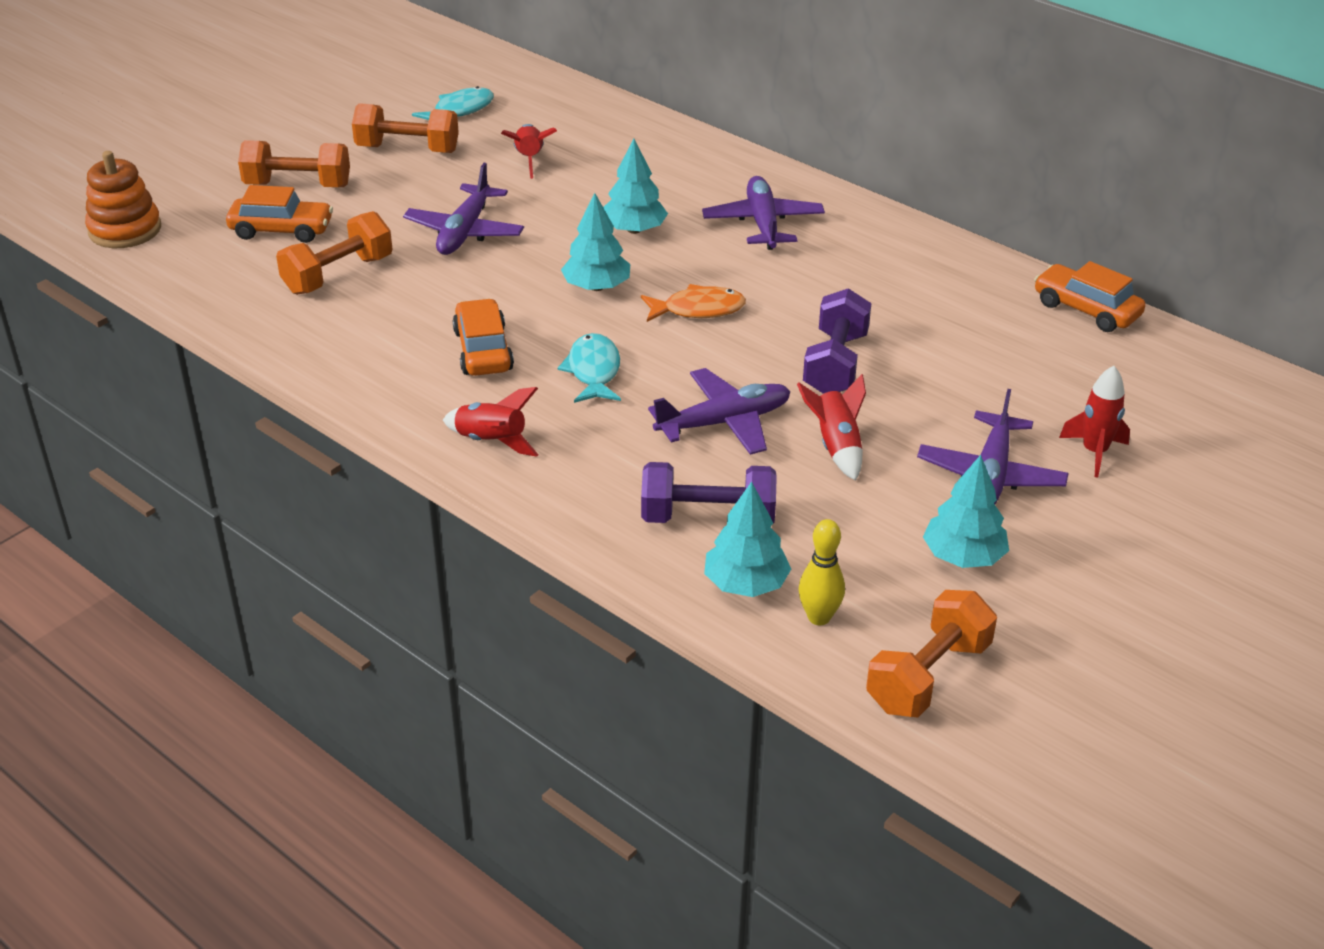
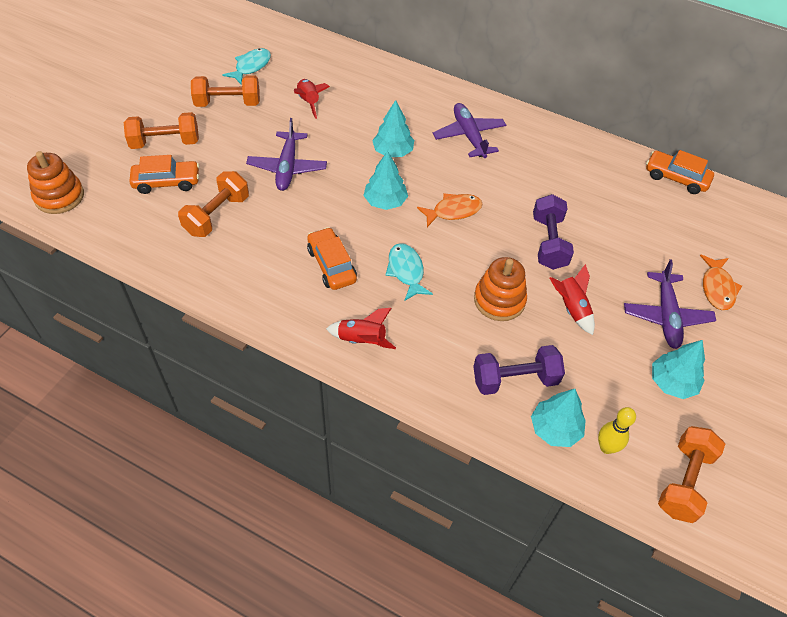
camera: 15 degrees left, 15 degrees up
purple plane [648,368,790,455] -> orange stacking toy [474,257,527,321]
red rocket [1059,366,1130,477] -> orange fish [700,255,742,310]

